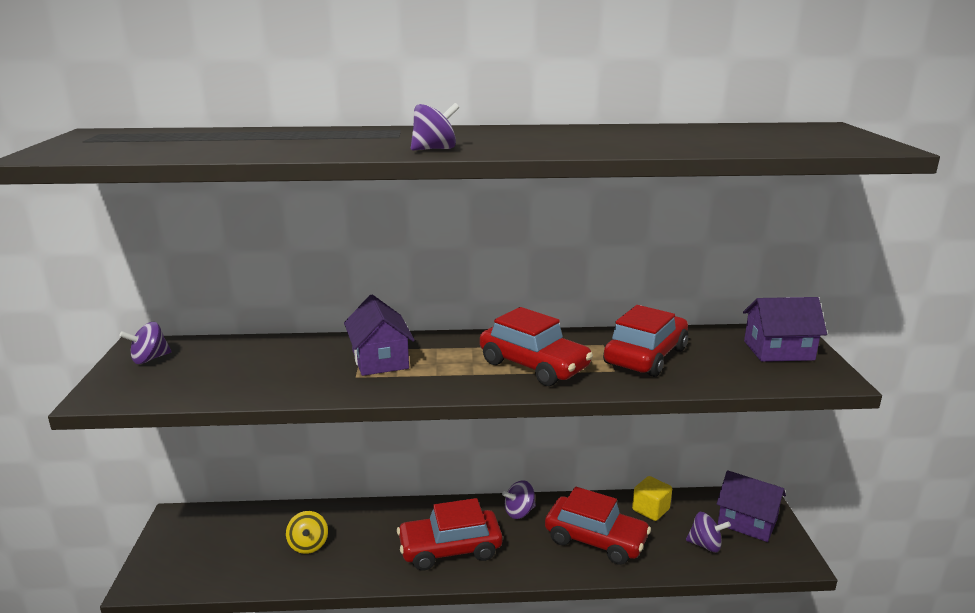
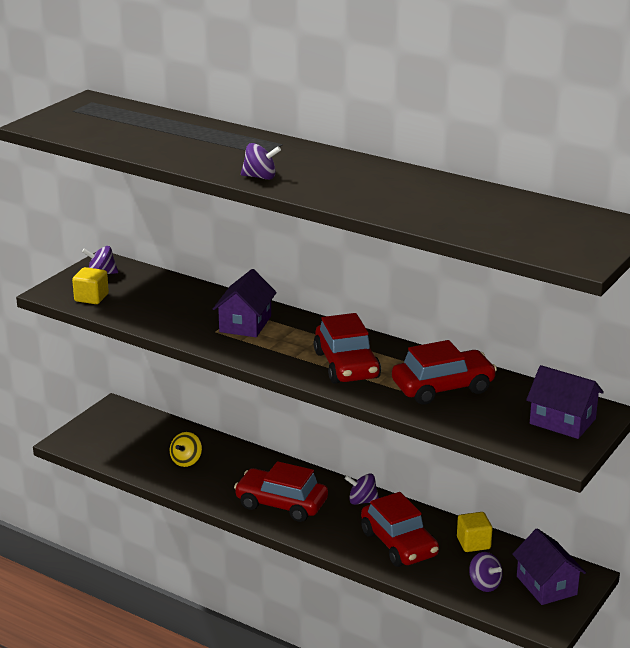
camera: 35 degrees right, 5 degrees up
none -> yellow cube [72,267,109,304]

